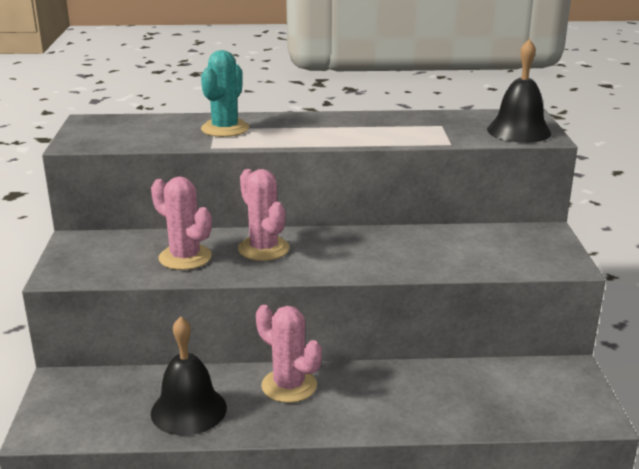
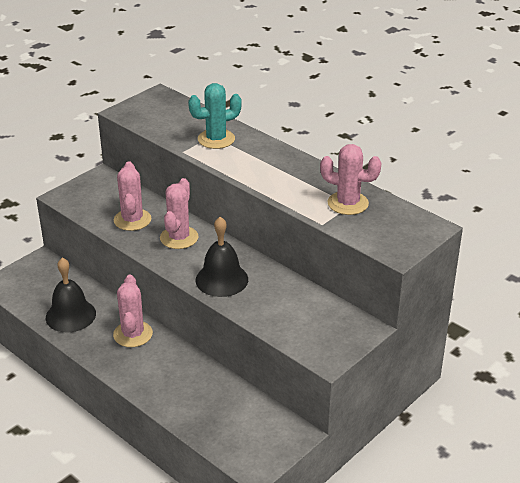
camera: 45 degrees right, 10 degrees up
black bell [487,39,552,143] -> black bell moved to [196,217,248,297]
none -> pink cactus [320,144,381,215]

